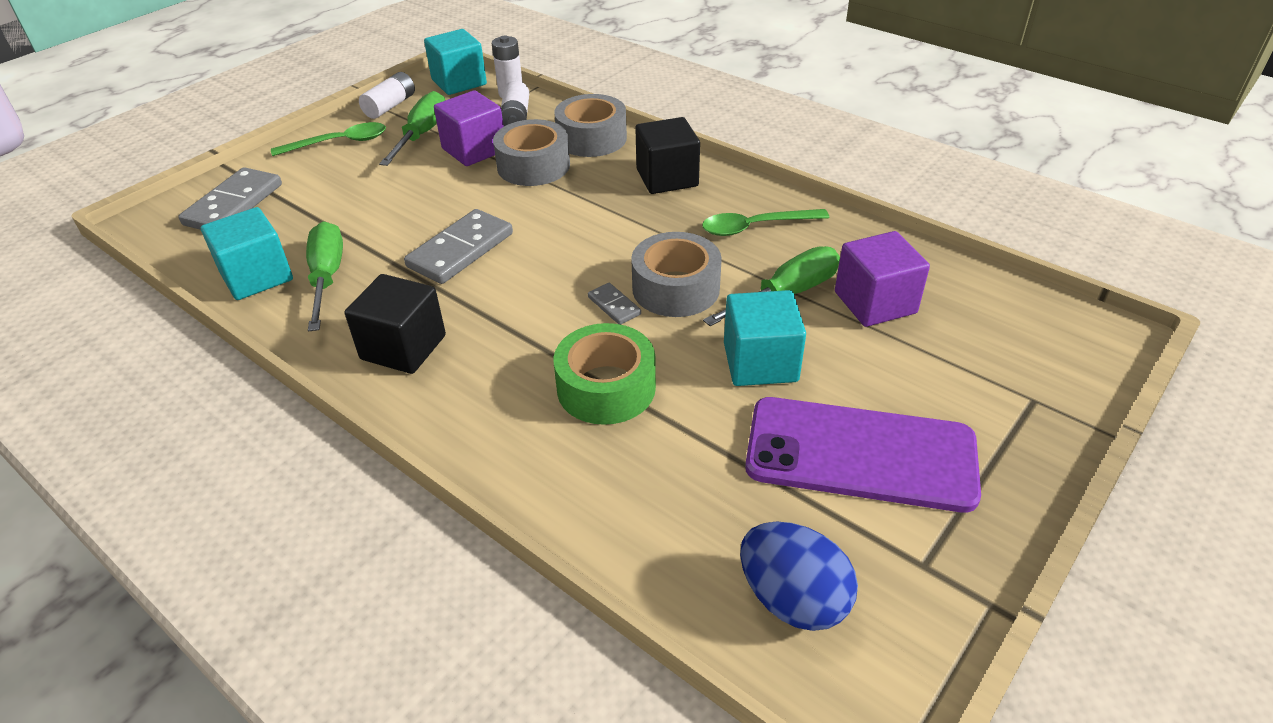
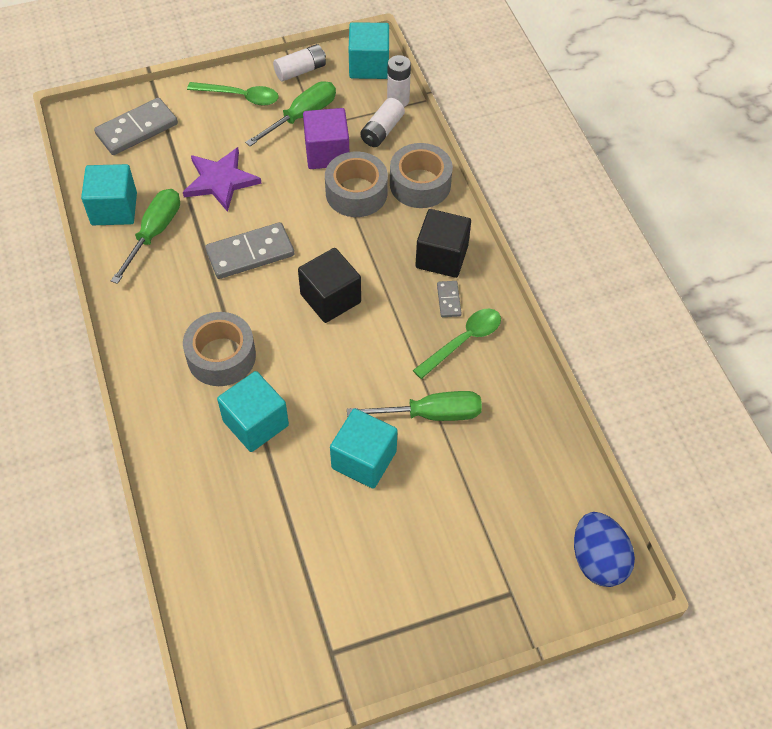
camera: 30 degrees right, 15 degrees up
black cube [345,274,446,374] -> black cube moved to [298,248,361,323]
green tape [553,323,656,425] -> turquoise cube [217,371,289,452]
grey domino [588,283,641,325] -> grey domino moved to [437,281,462,317]
grey tape [631,232,722,317] -> grey tape moved to [183,312,256,386]
green spoon [702,209,829,236] -> green spoon turned 120 degrees clockwise [413,309,501,379]
blue egg [740,521,858,631] -> blue egg moved to [574,512,635,587]
purple phone [745,397,981,513] -> none
purple cube [835,231,930,327] -> none
none -> purple star [183,147,262,212]

